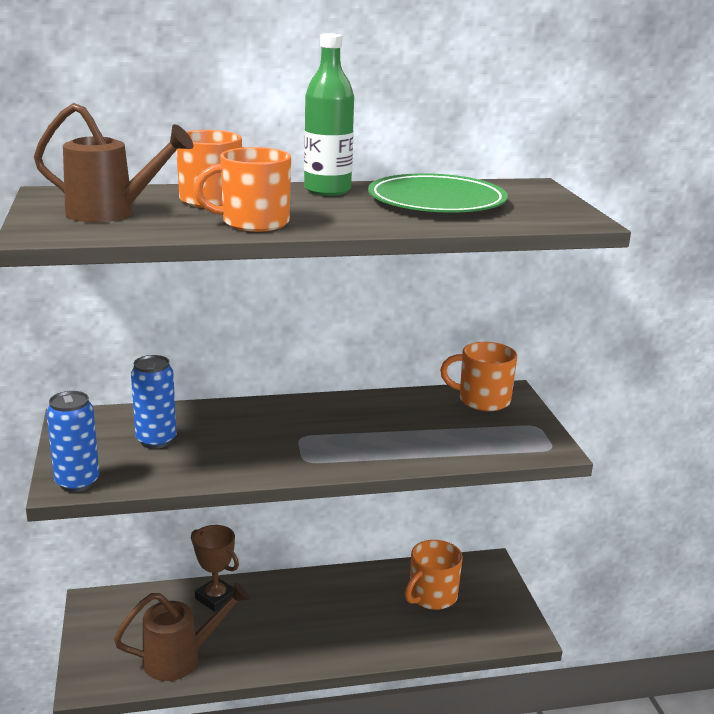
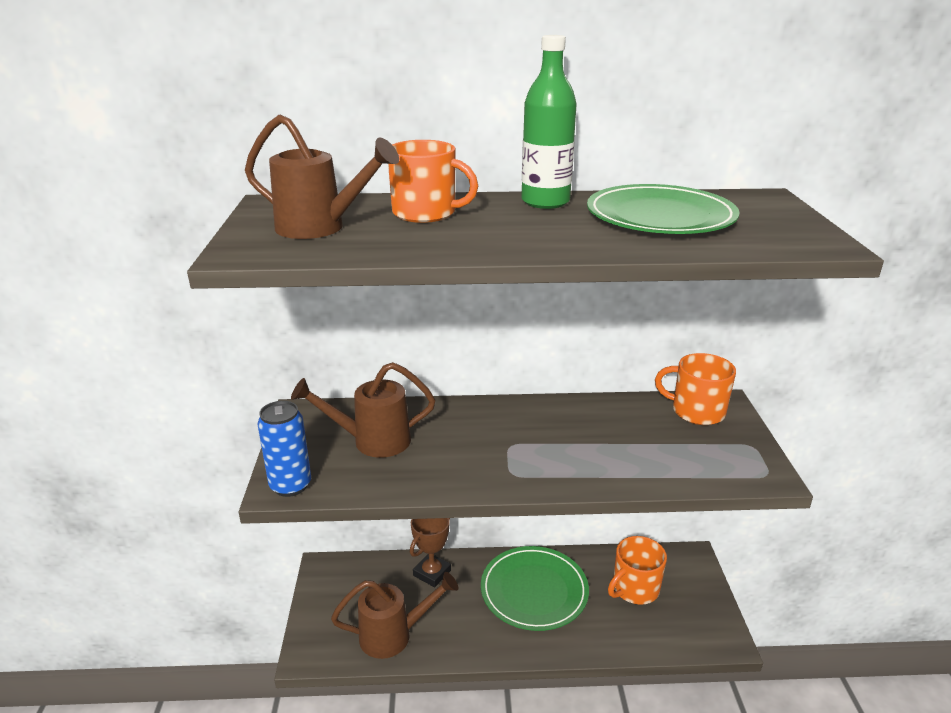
camera: 10 degrees right, 5 degrees up
blue can [131,355,176,449] -> brown watering can [291,362,435,458]
brown trophy [191,525,239,612] -> brown trophy turned 75 degrees clockwise [410,518,451,587]
orange mug [194,147,291,232] -> none
none -> green plate [481,546,589,631]

